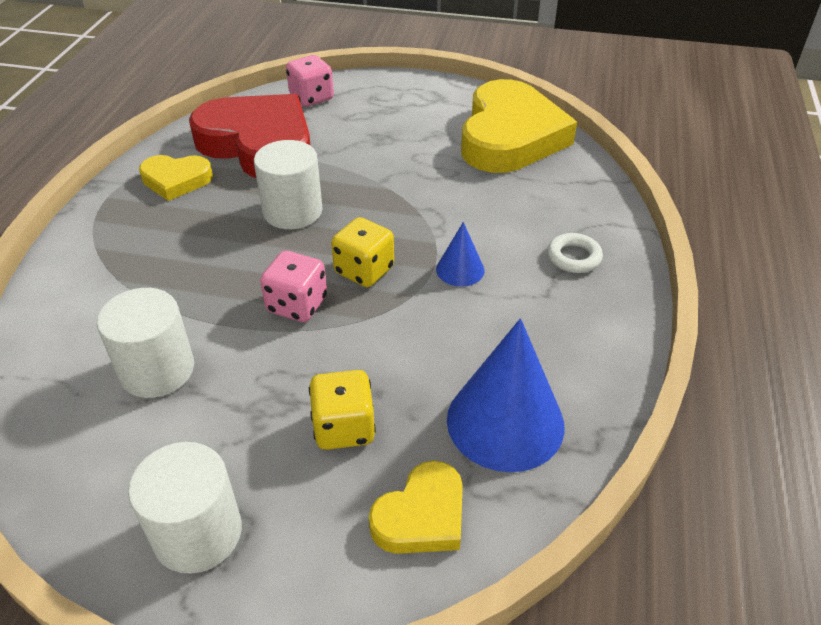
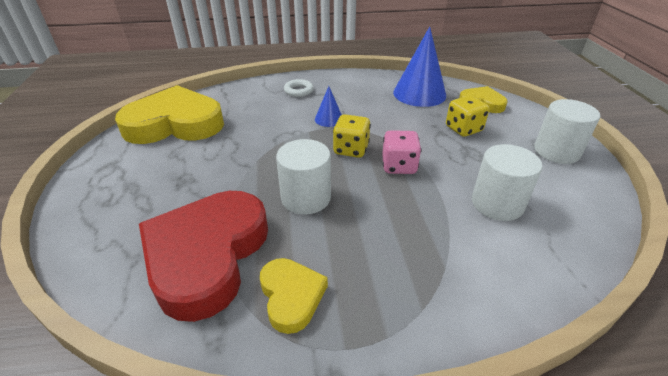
camera: 110 degrees left, 5 degrees down
pink dice [286,55,334,107] -> none

